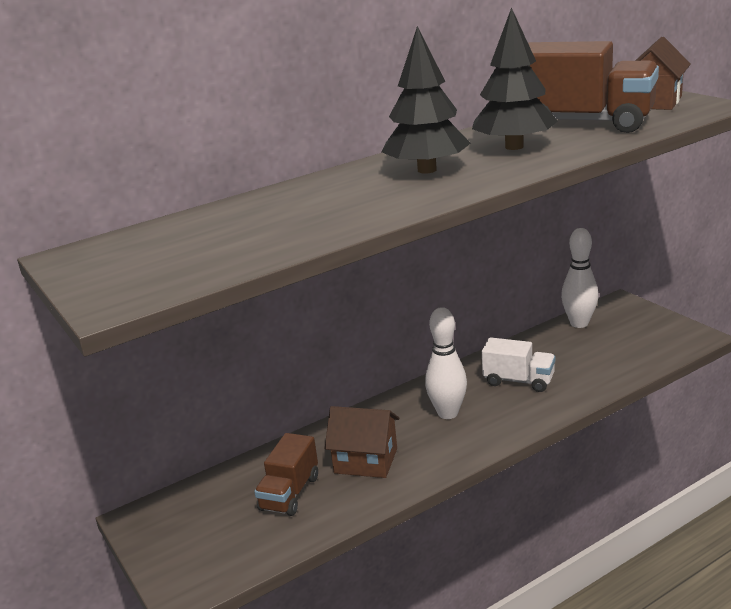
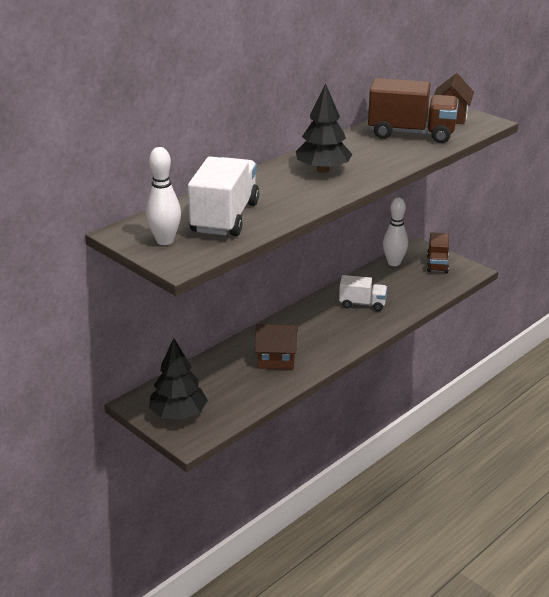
camera: 15 degrees left, 5 degrees up
brown truck [254,433,318,516] -> brown truck moved to [427,232,449,273]
white bowling pin [425,307,467,419] -> white bowling pin moved to [146,147,181,245]
black tree [472,7,558,150] -> black tree moved to [149,338,208,420]
none -> white truck [188,156,259,236]

